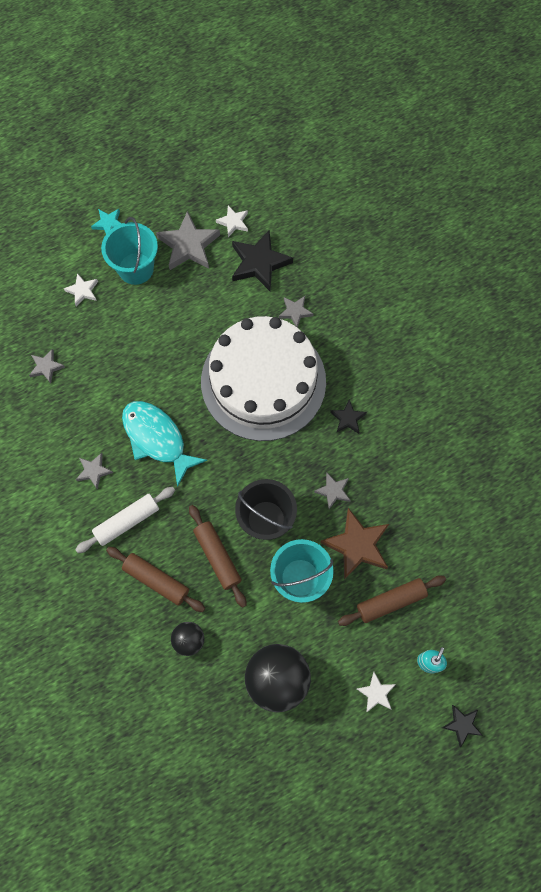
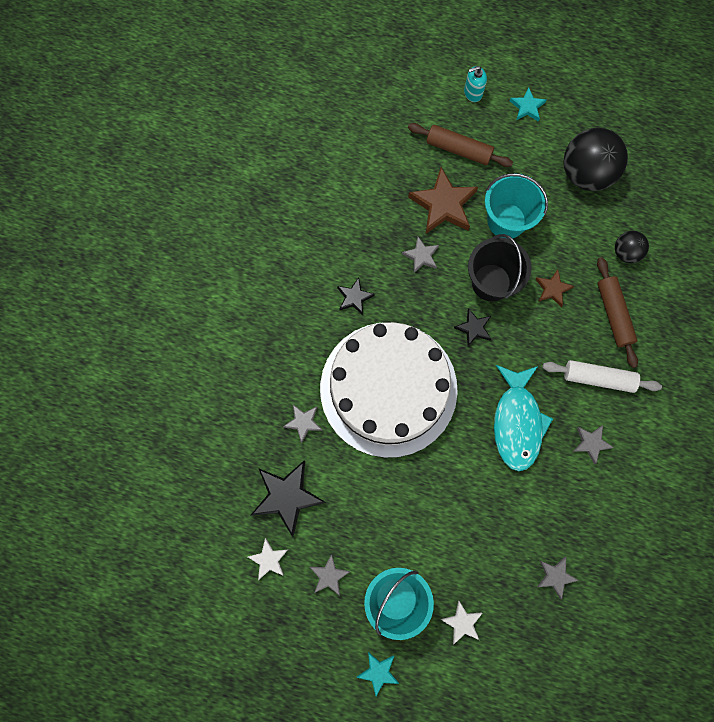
camera: 135 degrees left, 5 degrees up
grey star [156,211,220,270] -> grey star [310,554,351,596], size x0.54
brown rolling pin [189,505,247,608] -> brown star [535,270,574,307]
white star [357,672,396,712] -> turquoise star [510,87,546,122]
black star [442,705,483,747] -> black star moved to [454,308,491,346]

